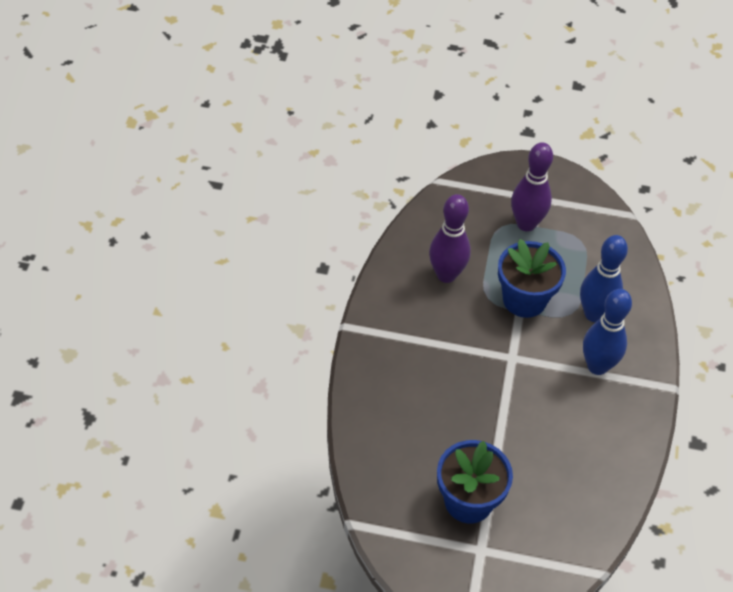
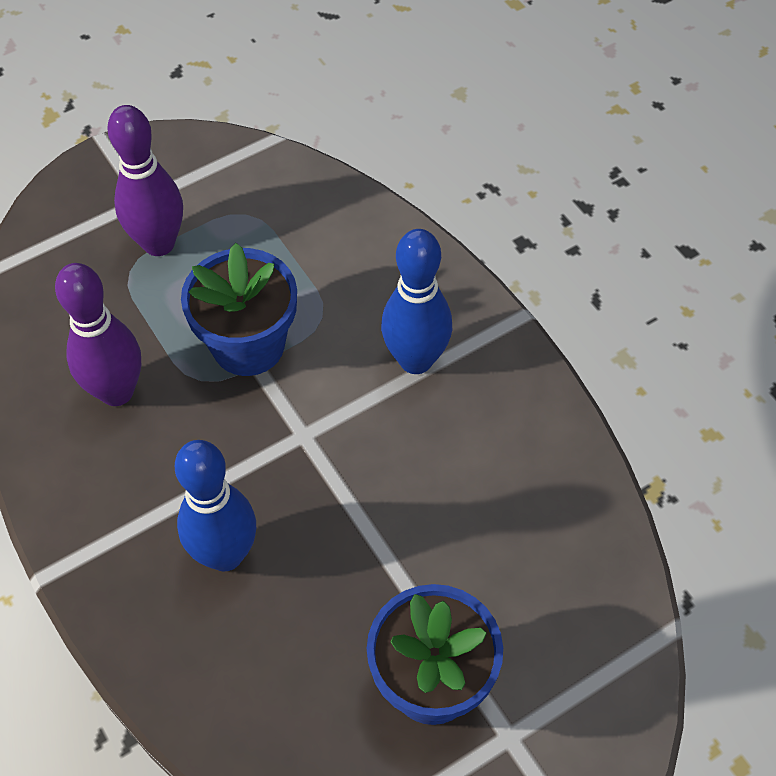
camera: 40 degrees left, 5 degrees up
blue bowling pin [580,235,628,322] -> blue bowling pin moved to [175,440,256,571]

